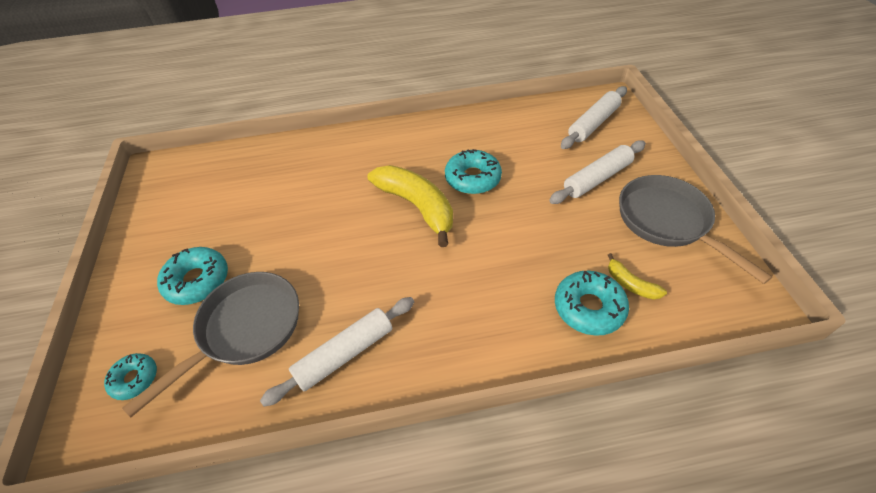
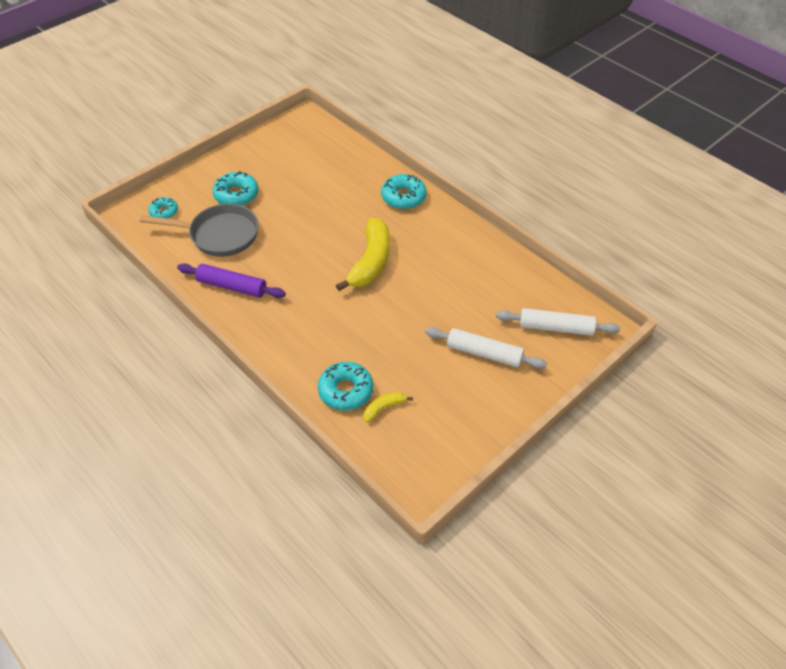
camera: 55 degrees right, 0 degrees up
white rolling pin [260,297,414,407] -> purple rolling pin [177,263,286,298]
turquoise donut [445,149,502,194] -> turquoise donut moved to [381,174,427,209]
yellow banana [608,253,667,300] -> yellow banana turned 45 degrees clockwise [364,392,413,423]
grey pan [619,175,773,284] -> none

